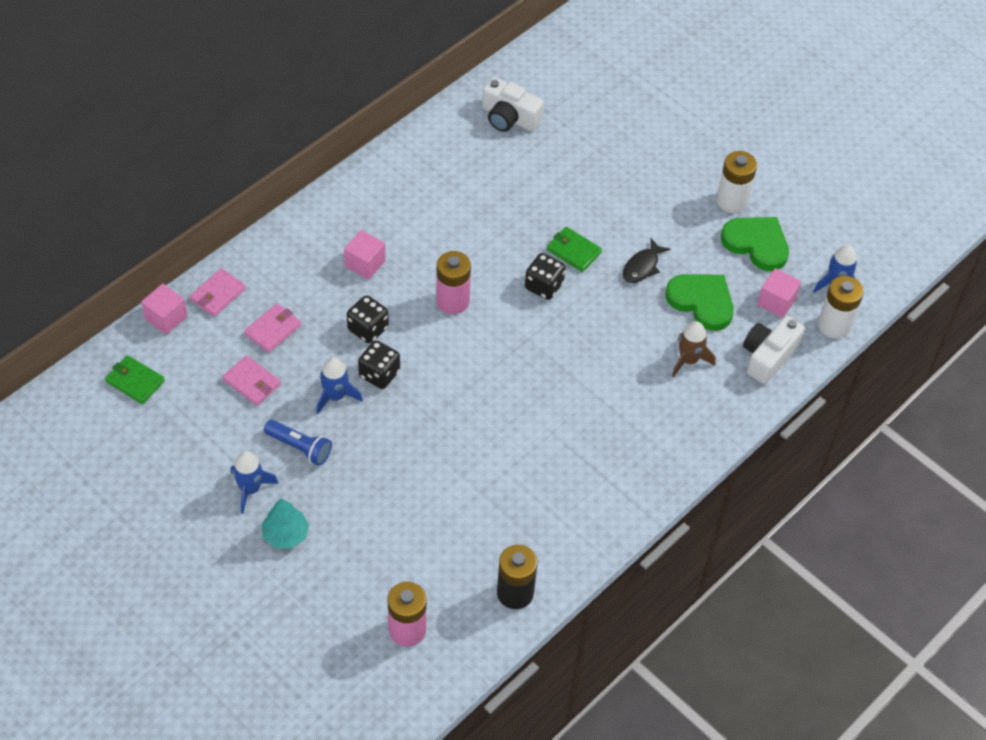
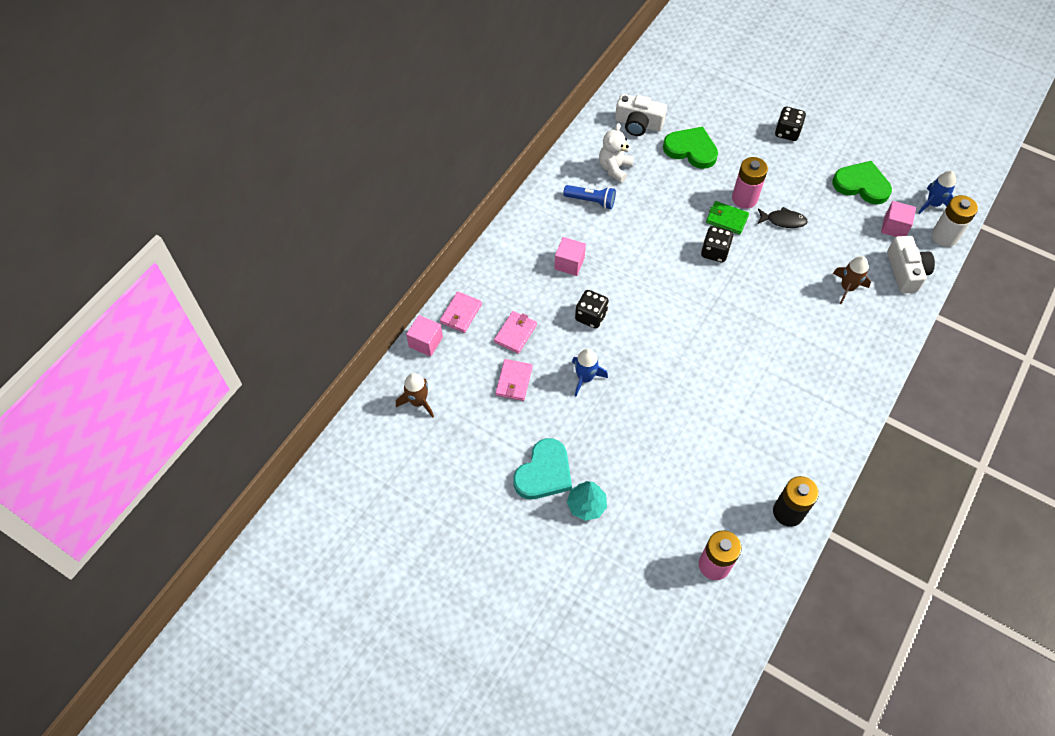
camera: 10 degrees left, 5 degrees up
green wallet [105,355,165,404] -> brown rocket [396,373,434,418]
pink wallet [223,355,281,406] -> pink wallet turned 75 degrees clockwise [495,359,533,401]
blue rocket [231,451,279,514] -> turquoise heart [513,438,572,499]
blue flashlight [264,420,332,466] -> blue flashlight moved to [563,185,616,209]
black dice [358,341,400,389] -> black dice moved to [775,107,806,141]
pink battery [436,251,471,314] -> pink battery moved to [732,157,768,209]
black fish [623,238,670,283] -> black fish turned 105 degrees counterclockwise [758,207,808,228]
green heart [665,274,734,331] -> green heart moved to [663,127,718,169]
white battery [717,151,757,213] -> none
white camera [743,316,805,384] -> white camera turned 150 degrees clockwise [887,236,935,293]
none -> white teddy bear [599,123,634,183]

